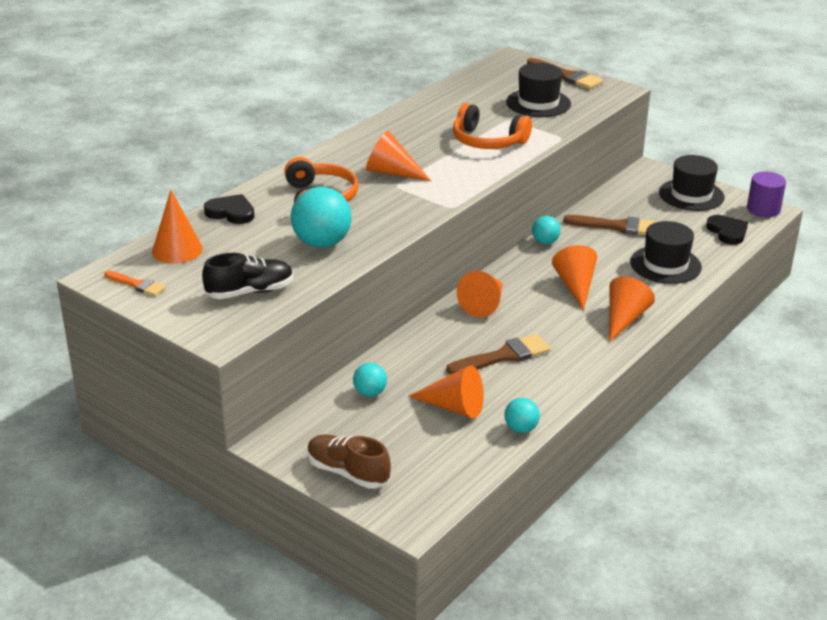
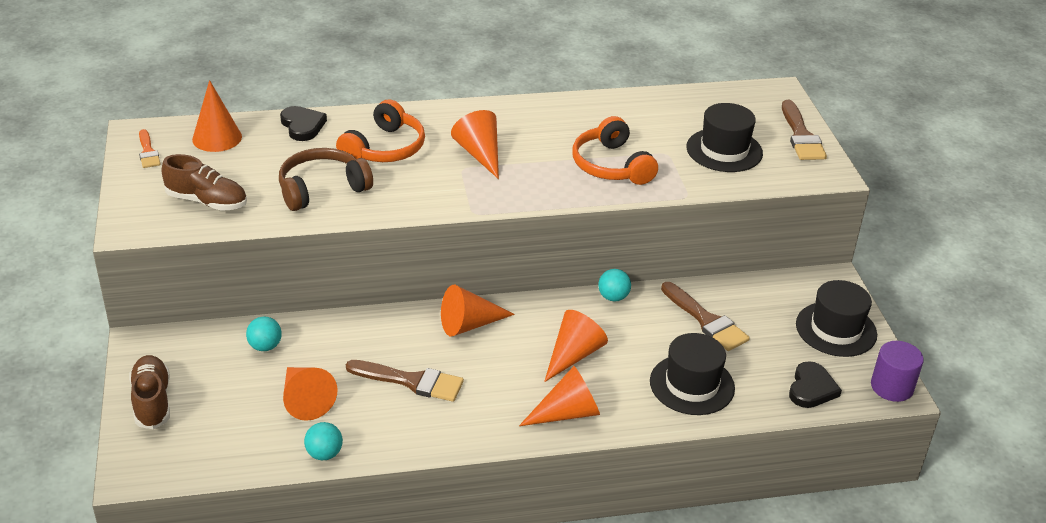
camera: 40 degrees right, 5 degrees up
black shoe [202,253,293,299] -> brown shoe [161,154,247,211]
turquoise ball [291,187,352,248] -> brown headphones [279,148,373,211]

